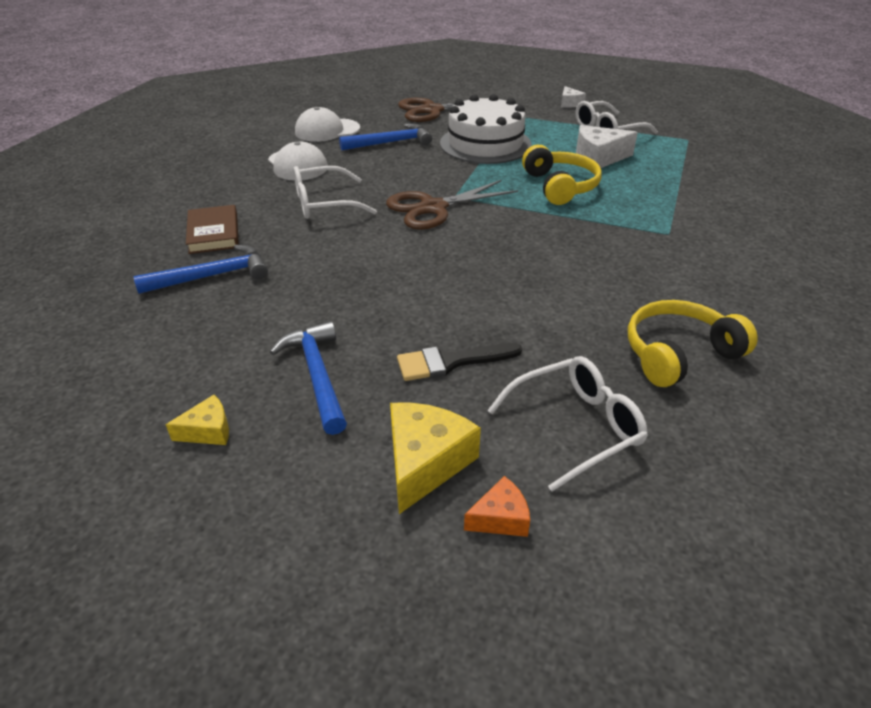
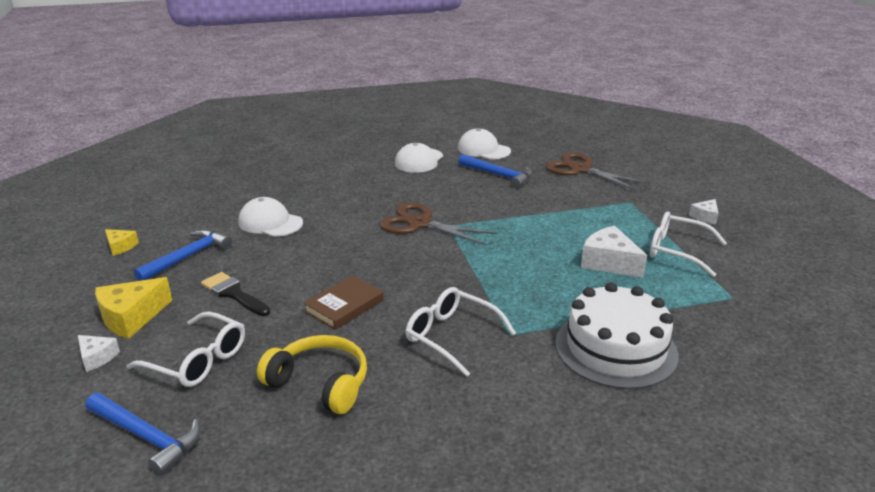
camera: 55 degrees right, 10 degrees down
blue hammer [133,245,268,294] -> blue hammer moved to [85,393,200,476]
brown book [186,205,239,254] -> brown book moved to [303,275,384,330]
white glasses [293,166,377,219] -> white glasses moved to [406,287,516,377]
yellow cheese [390,402,481,514] -> yellow cheese turned 150 degrees clockwise [95,277,172,339]
white cake [440,94,531,164] -> white cake moved to [555,282,679,389]
orange cheese [464,476,530,537] -> white cheese [78,335,120,372]
yellow headphones [522,145,602,205] -> none
none -> white cap [238,197,303,237]

